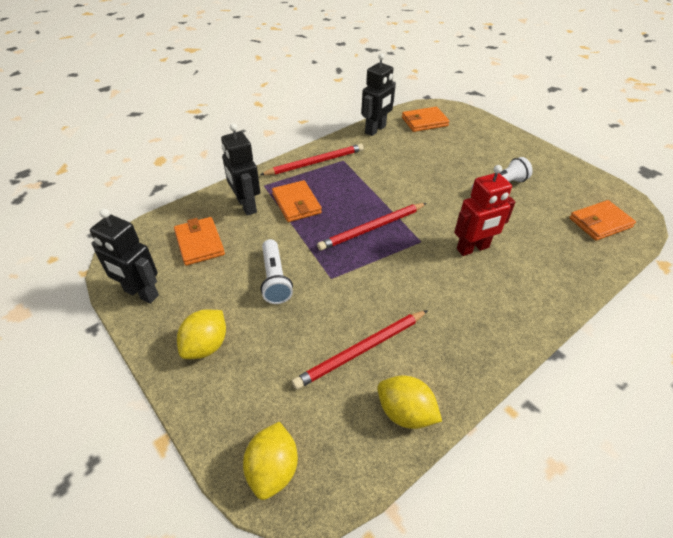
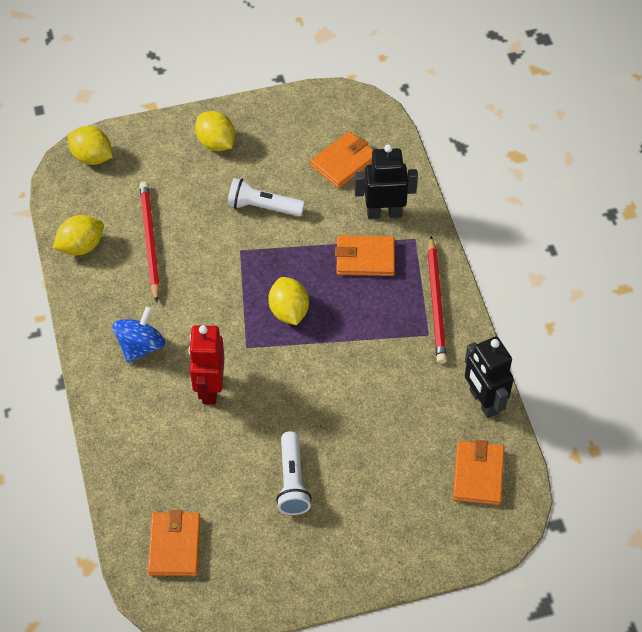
camera: 115 degrees right, 10 degrees up
black robot [90,209,159,304] -> none
orange wallet [174,217,225,266] -> orange wallet turned 45 degrees counterclockwise [310,131,373,188]
red pencil [317,203,427,251] -> yellow lemon [268,277,309,325]
none -> blue spinning top [112,306,165,363]

